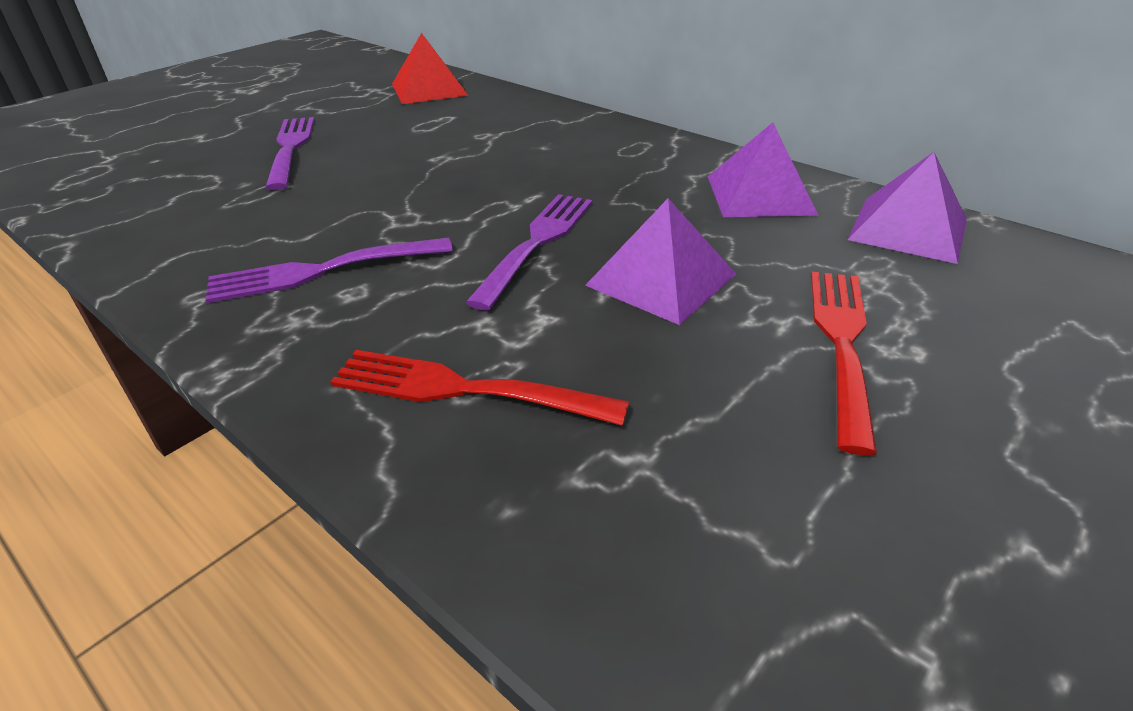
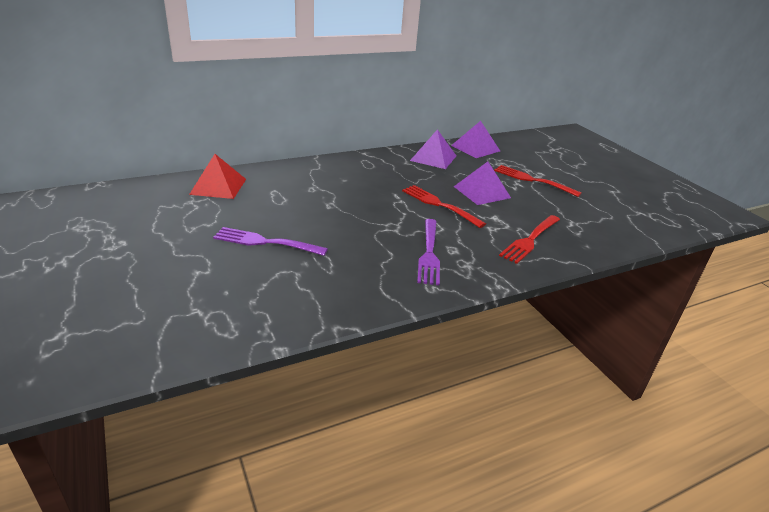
camera: 70 degrees left, 5 degrees down
purple fork [465,194,592,310] -> red fork [402,185,486,228]

